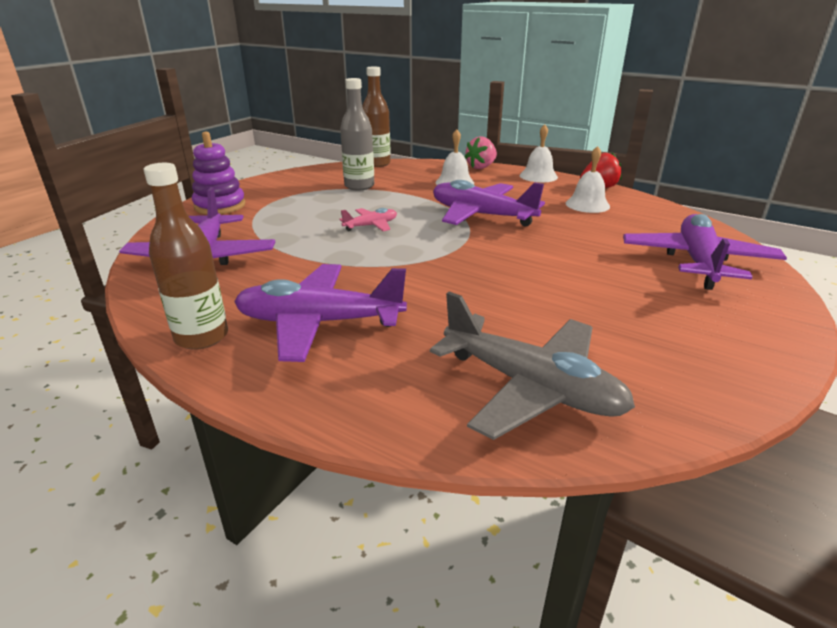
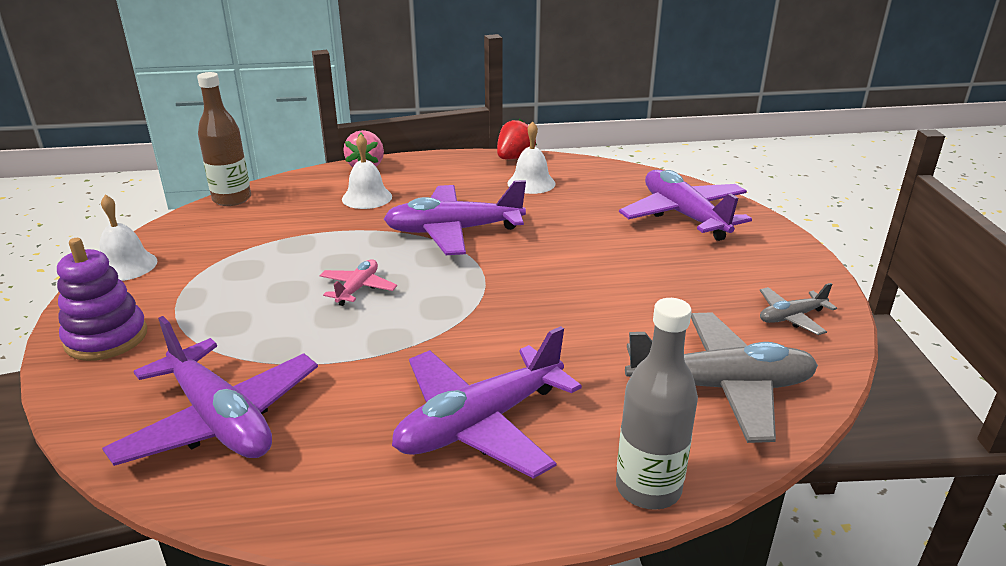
camera: 40 degrees left, 0 degrees up
brown bottle [143,163,228,350] -> none
grey bottle [340,78,374,190] -> grey bottle moved to [616,298,698,510]
white bell [520,124,558,182] -> white bell moved to [99,195,157,281]
none -> grey plane [760,283,837,335]

